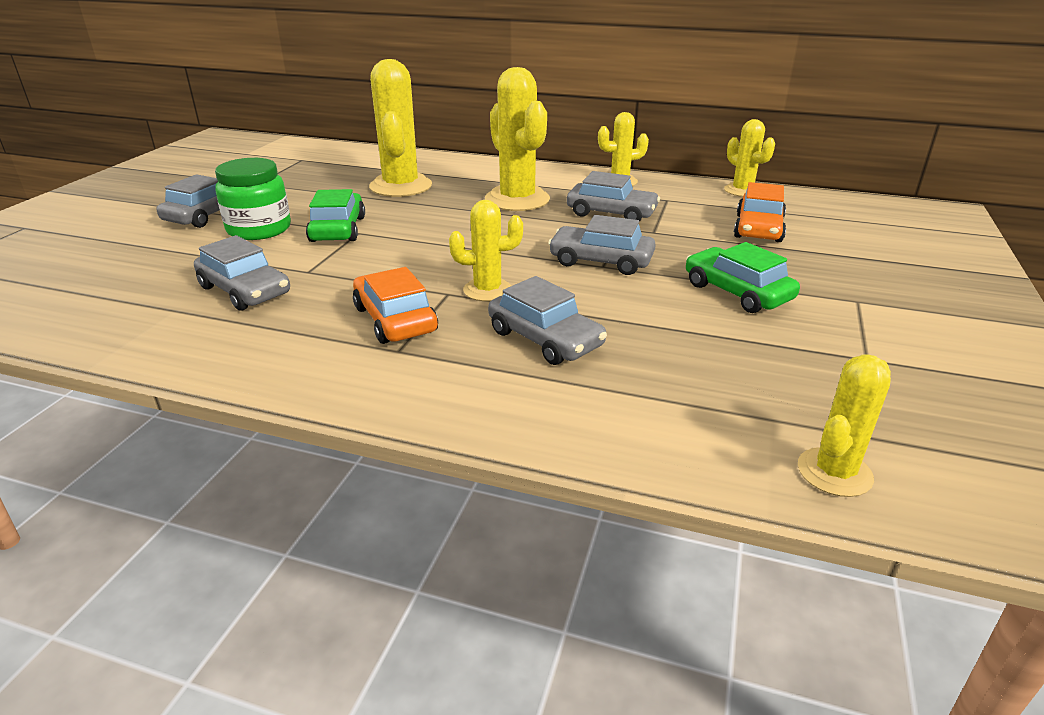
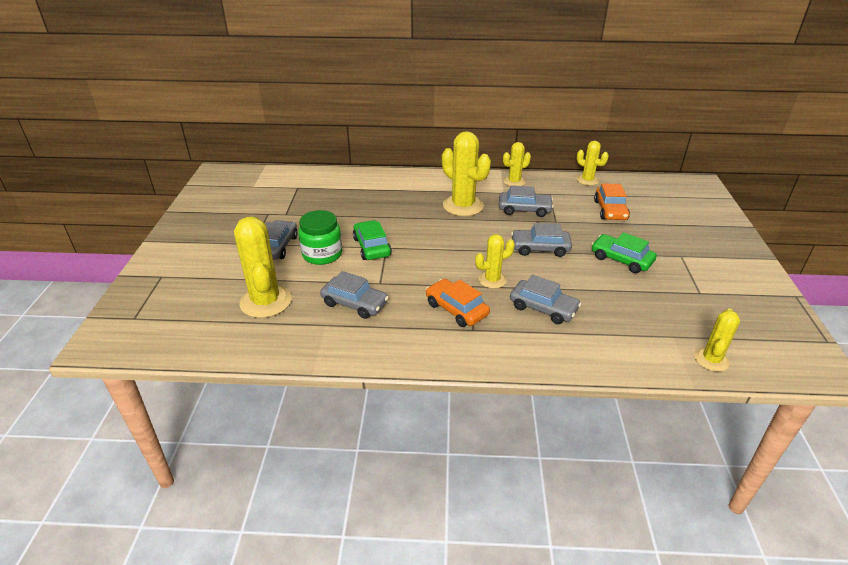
camera: 15 degrees left, 5 degrees up
yellow cactus [369,59,432,197] -> yellow cactus moved to [234,217,292,318]

